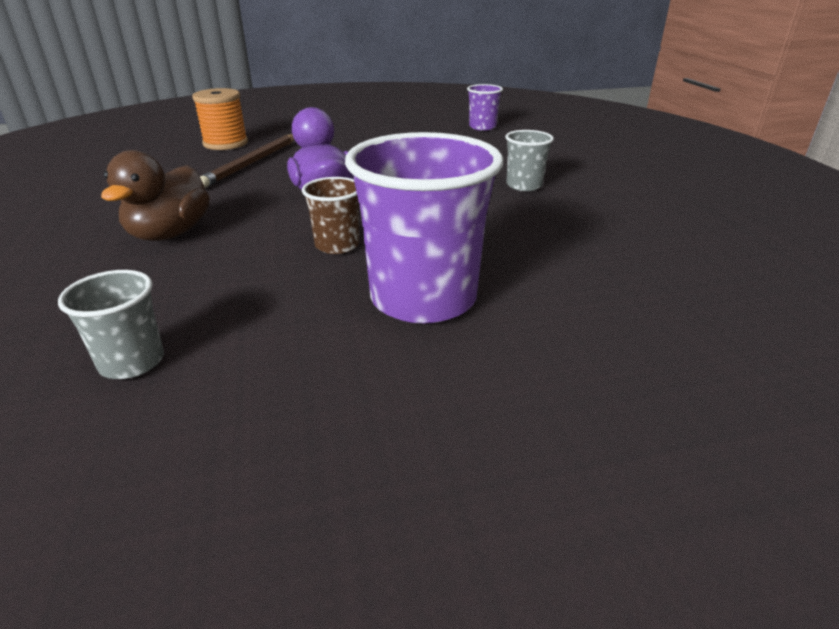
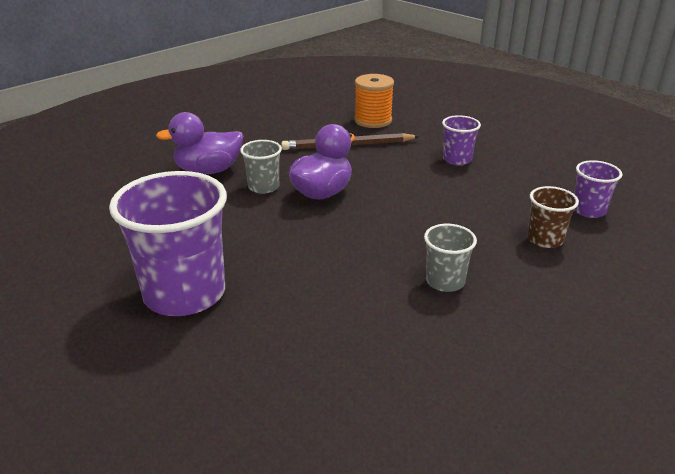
camera: 60 degrees right, 0 degrees up
grey cup [58,270,164,379] -> grey cup moved to [240,140,282,194]
brown duck [101,150,210,241] -> purple duck [156,112,243,174]
brown cup [302,177,360,254] -> brown cup moved to [527,186,579,248]
none -> purple cup [442,115,481,165]

